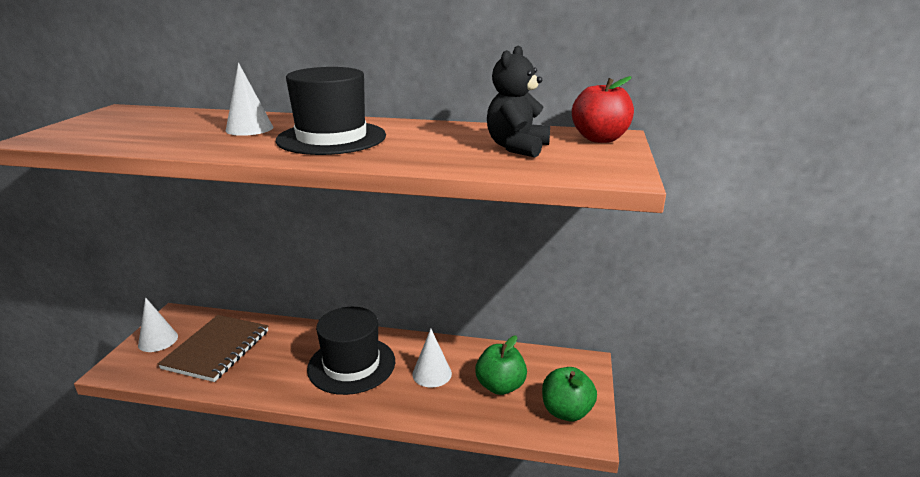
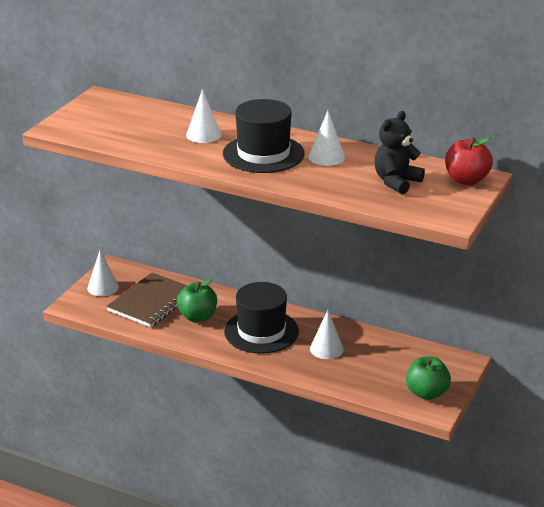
camera: 15 degrees right, 5 degrees up
green apple [475,335,527,395] -> green apple moved to [177,278,217,322]
none -> white cone [309,111,345,166]

